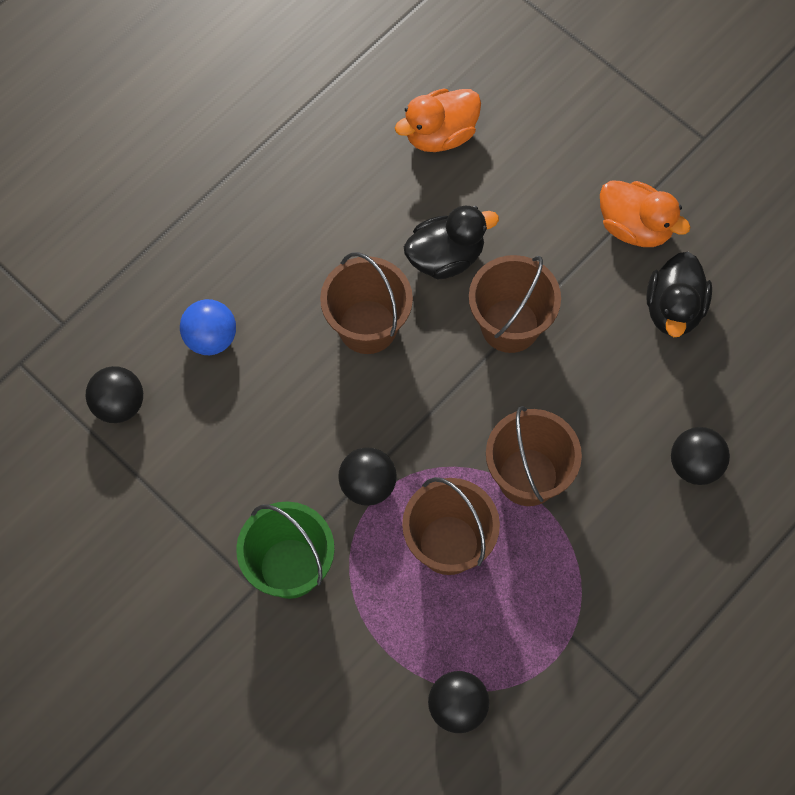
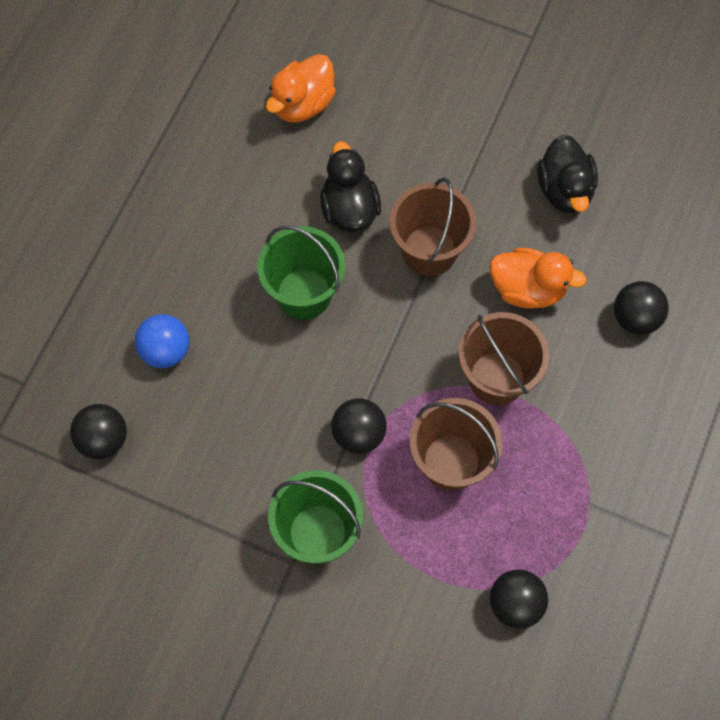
camera: 20 degrees left, 0 degrees up
brown bucket [320,252,413,354] -> green bucket [257,226,345,319]
black duck [404,205,499,280] -> black duck turned 60 degrees counterclockwise [320,141,381,232]
orange duck [600,180,690,247] -> orange duck moved to [490,248,587,309]

